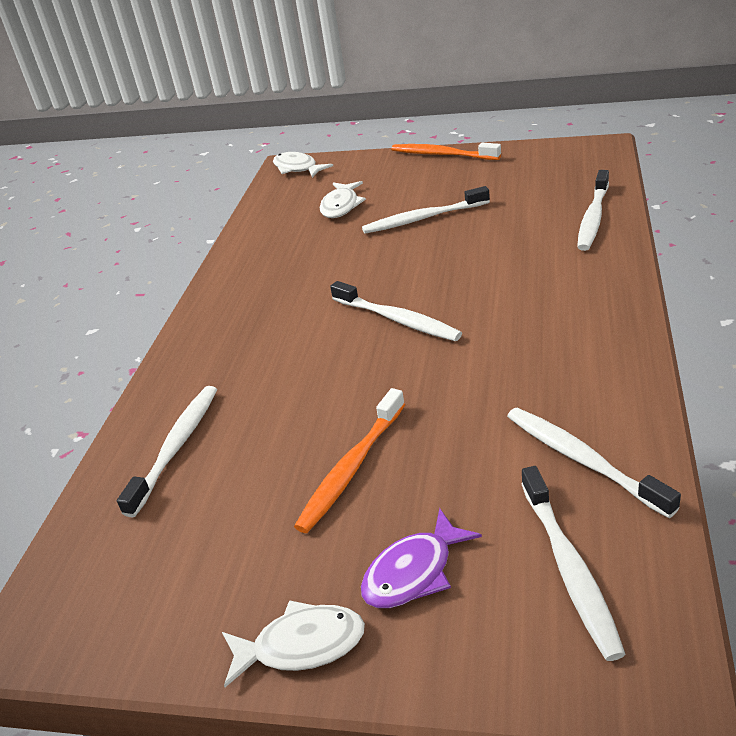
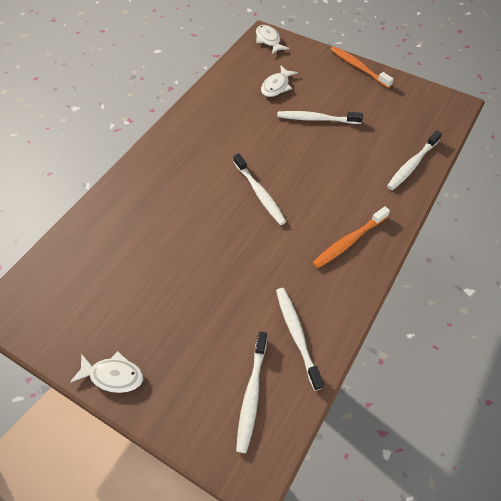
camera: 15 degrees right, 20 degrees up
white toothbrush [117,386,217,517] -> none
orange toothbrush [294,388,405,533] -> orange toothbrush moved to [312,206,390,268]
purple fish [361,508,482,608] -> none

